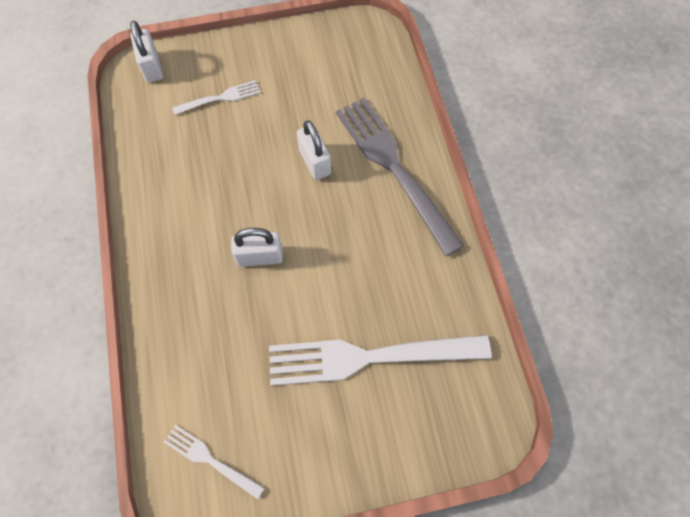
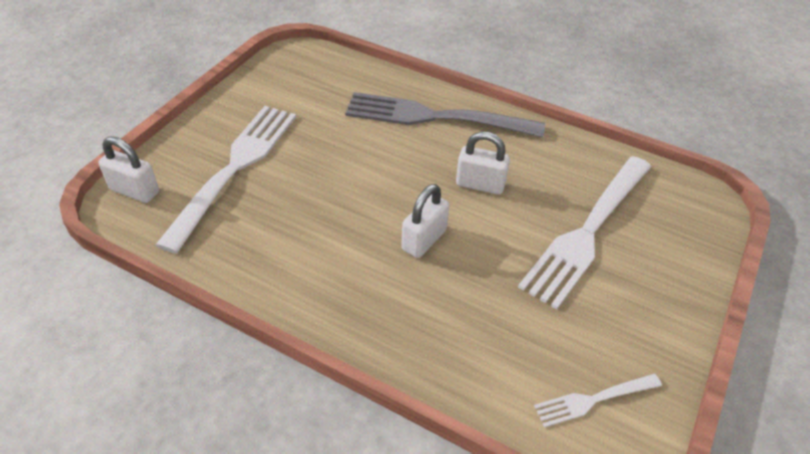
camera: 50 degrees left, 20 degrees down
white fork [172,80,260,115] -> white fork [155,106,296,254], size x2.09
white padlock [297,120,331,180] -> white padlock moved to [456,132,510,195]

